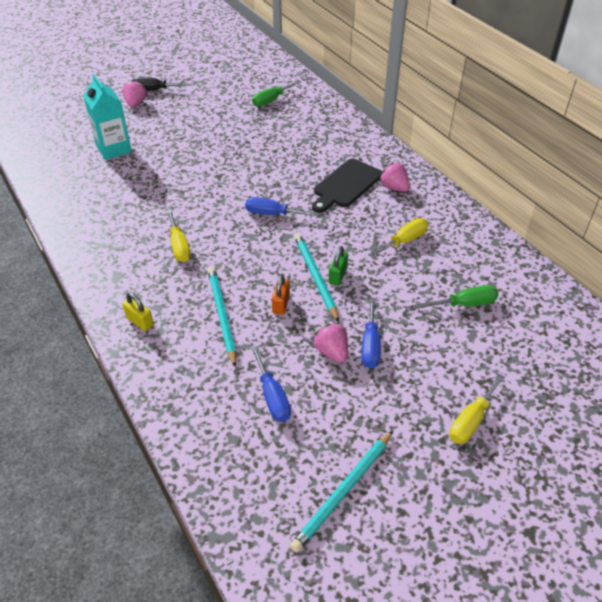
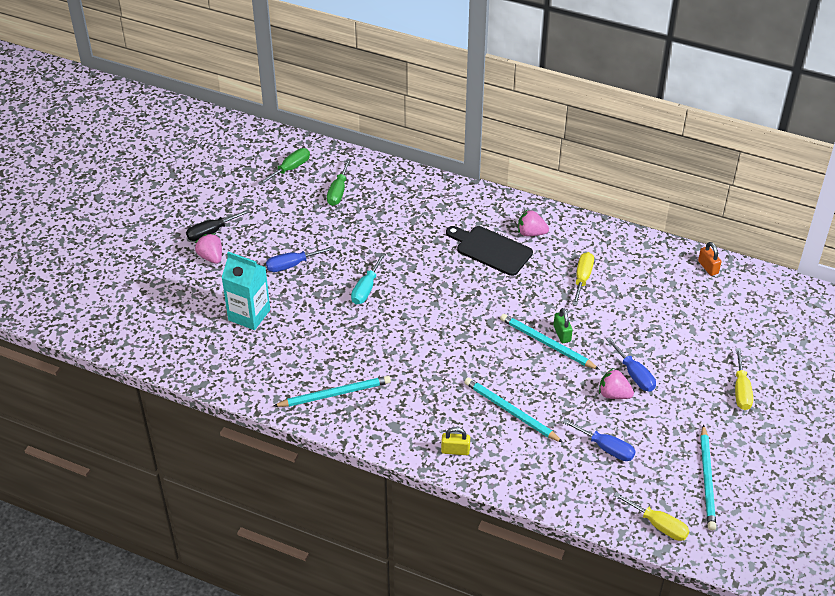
camera: 35 degrees left, 0 degrees up
yellow screwdriver [167,209,191,262] -> yellow screwdriver moved to [613,492,689,541]
blue screwdriver [245,197,319,216] -> blue screwdriver moved to [266,246,335,272]
orange padlock [272,274,290,315] -> orange padlock moved to [698,242,721,276]
black cutting board [312,159,382,213] -> black cutting board turned 120 degrees clockwise [446,226,533,276]
green screwdriver [416,285,499,309] -> green screwdriver moved to [258,148,310,185]
none -> turquoise pencil [274,376,391,407]
none -> turquoise screwdriver [351,253,386,304]

